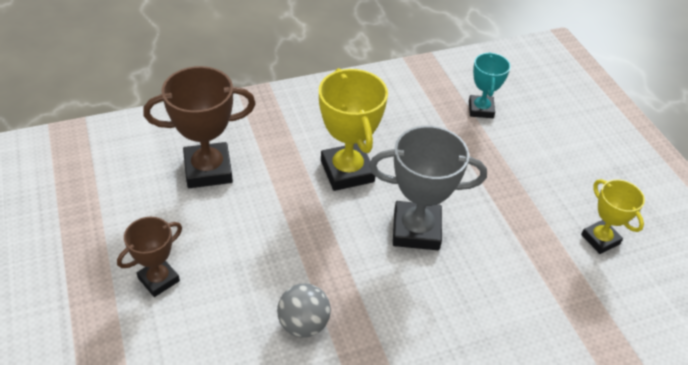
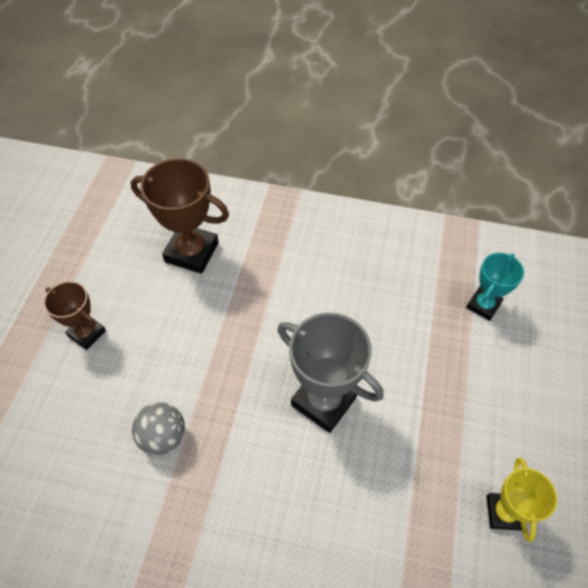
camera: 35 degrees right, 10 degrees up
brown trophy [117,217,182,297] -> brown trophy turned 45 degrees clockwise [44,281,106,350]
yellow trophy [319,68,388,191] -> none

